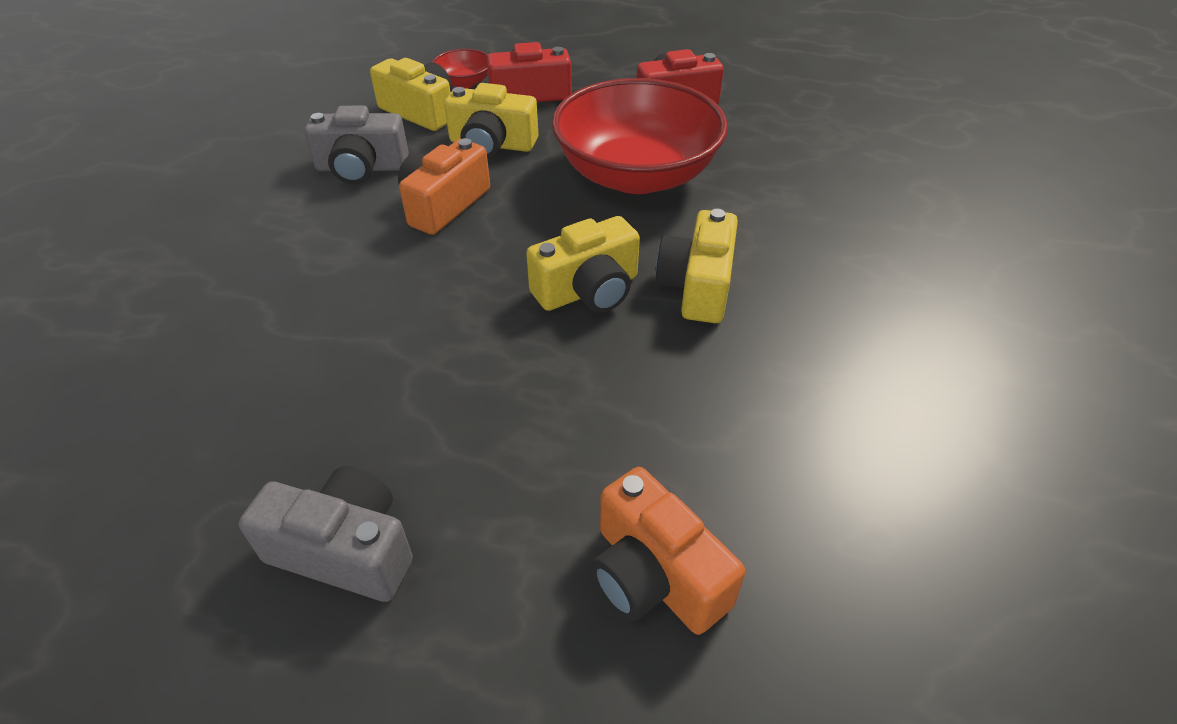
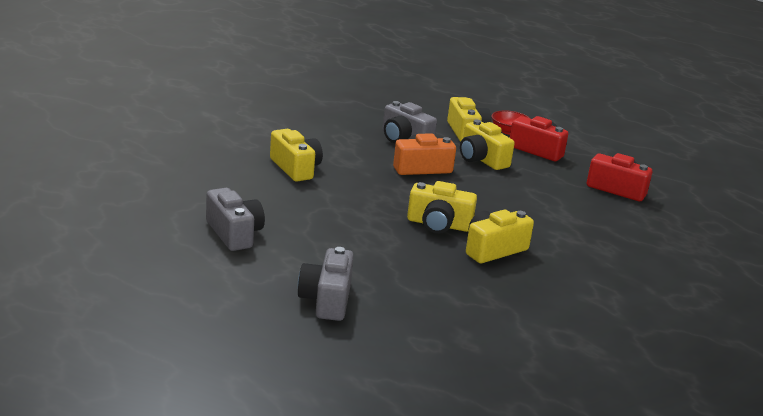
camera: 40 degrees right, 20 degrees down
red bowl [552,78,728,194] -> none
orange camera [592,467,745,635] -> grey camera [298,247,354,321]
none -> yellow camera [270,129,323,181]

